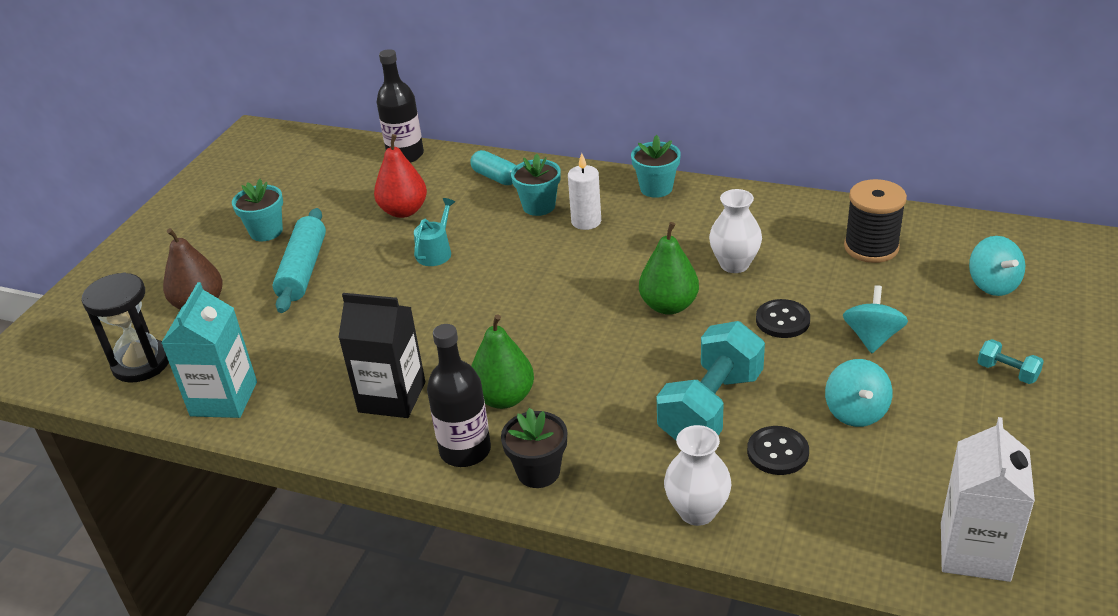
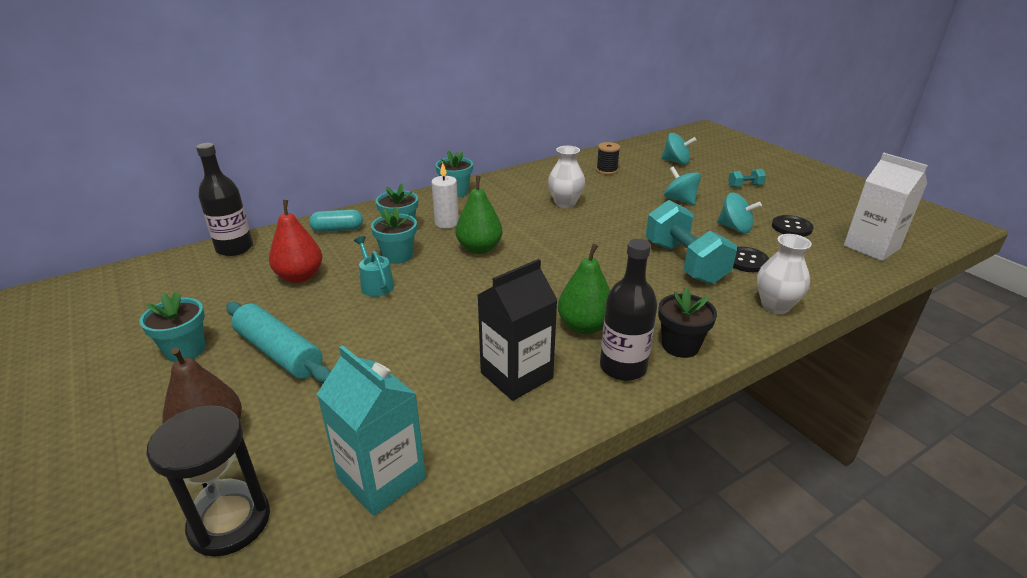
camera: 55 degrees left, 5 degrees down
green pear [639,222,699,315] -> green pear moved to [456,176,502,254]
black button [756,299,810,338] -> black button moved to [772,215,813,237]
black spool [844,179,907,263] -> black spool [596,142,620,175], size x0.63
none -> turquoise flower pot [371,206,417,264]

